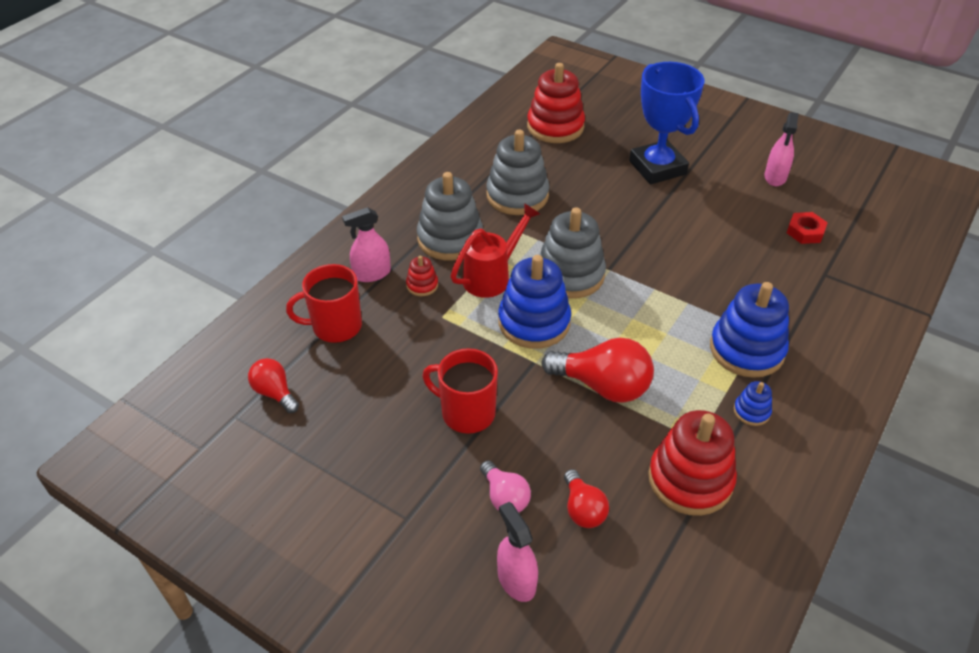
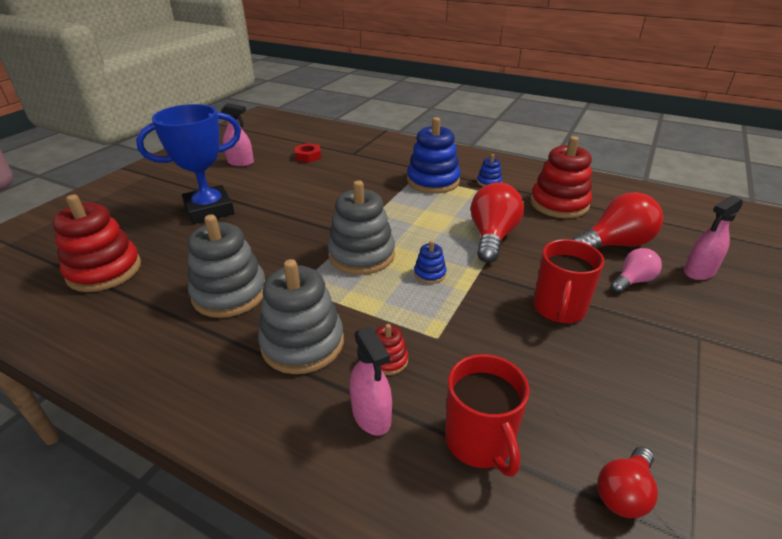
camera: 95 degrees left, 10 degrees down
red watering can [451,203,540,298] -> none
blue stacking toy [498,255,571,349] -> blue stacking toy [414,241,446,284], size x0.46
red light bulb [564,469,609,528] -> red light bulb [572,192,663,249], size x1.74

